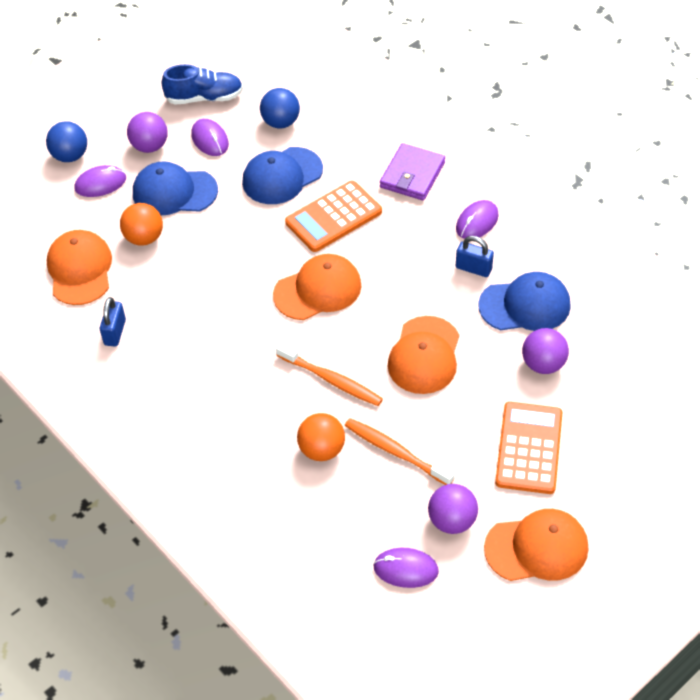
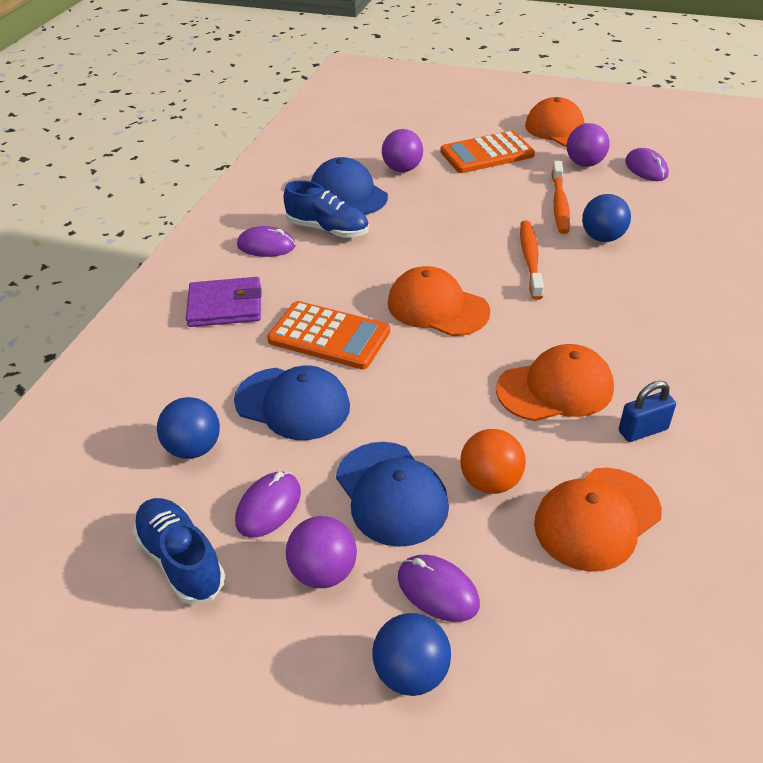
camera: 120 degrees left, 10 degrees down
orange ball [297,413,345,461] -> blue ball [582,194,631,242]
orange cap [387,316,459,394] -> orange cap moved to [496,344,614,421]
blue padlock [456,236,494,277] -> blue shoe [283,180,369,238]

